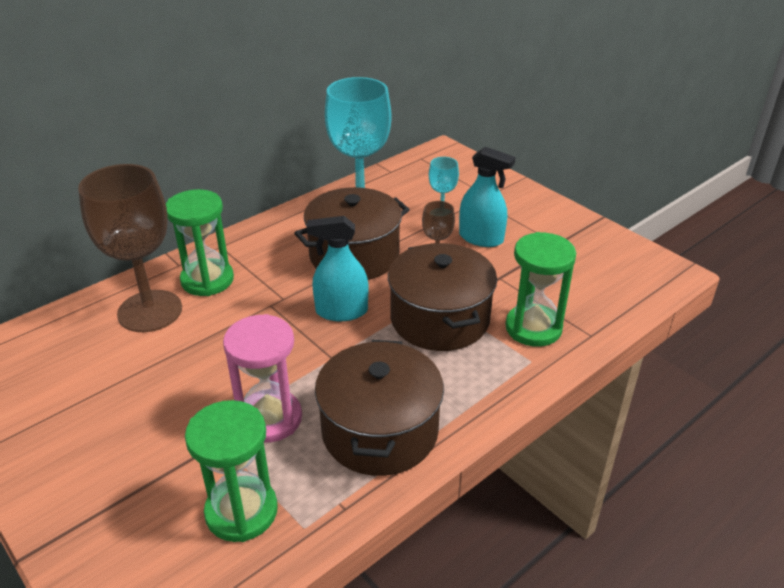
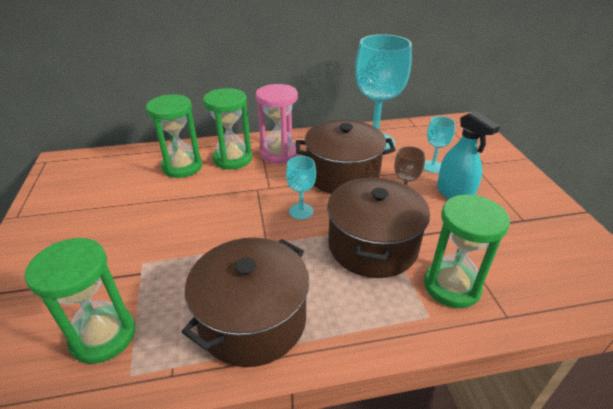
camera: 30 degrees right, 0 degrees up
brown goblet [78,164,182,332] -> green hourglass [146,94,202,178]
pink hourglass [223,314,302,443] -> pink hourglass moved to [256,84,298,164]
turquoise spray bottle [307,216,368,321] -> turquoise goblet [286,156,316,220]

